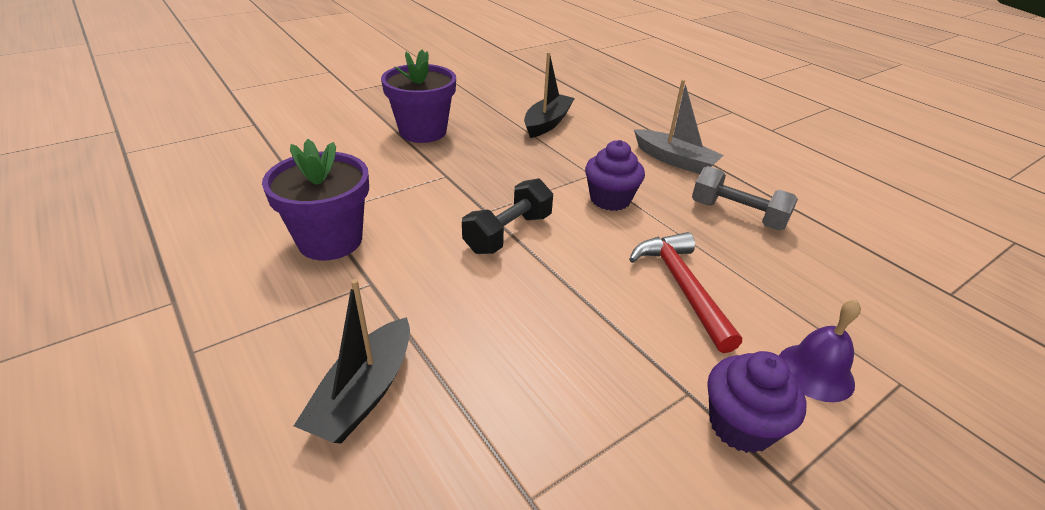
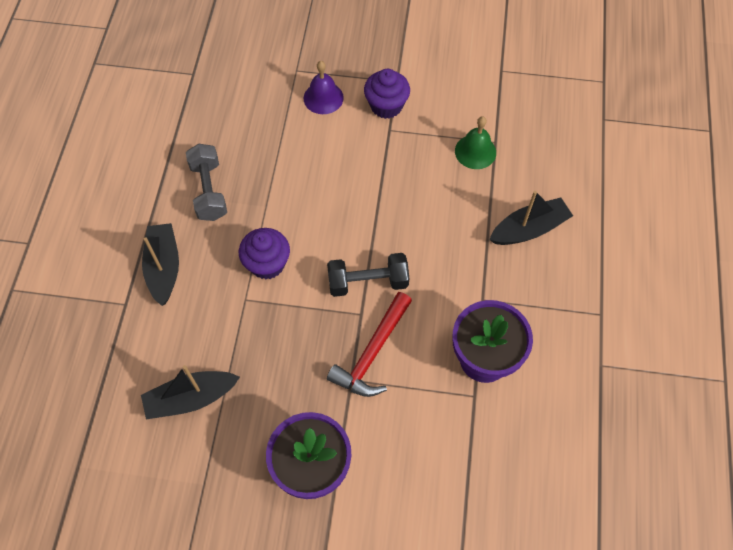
camera: 135 degrees left, 25 degrees up
red hammer [629,232,742,353] -> red hammer moved to [327,292,412,397]
grey boat [634,79,724,174] -> black boat [142,223,179,306]
none -> green bell [455,116,496,169]

